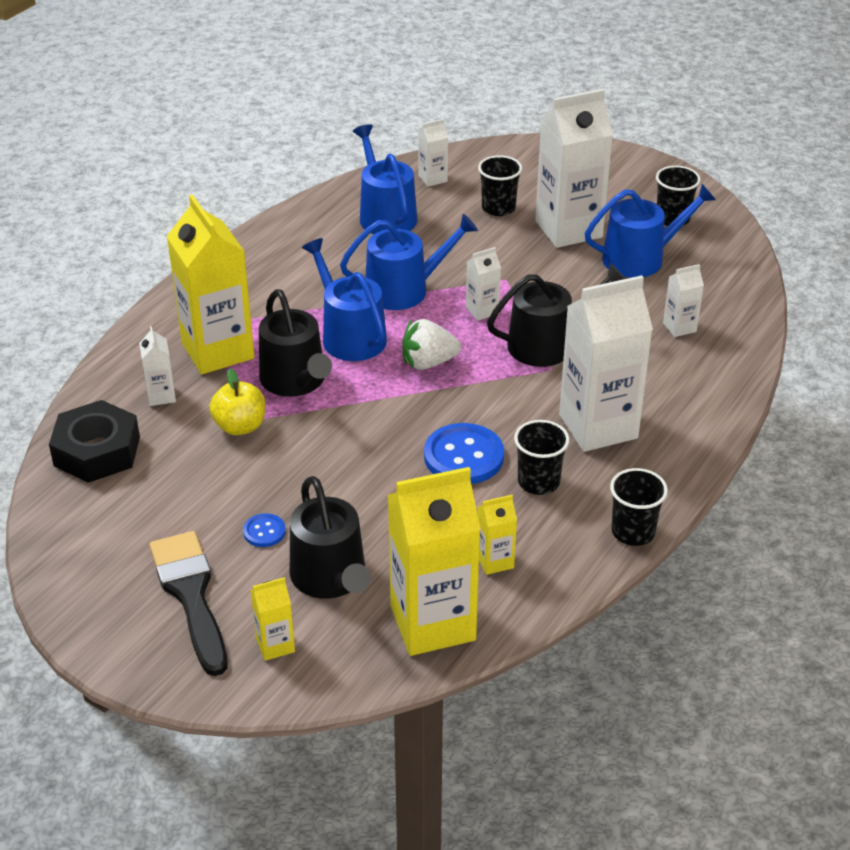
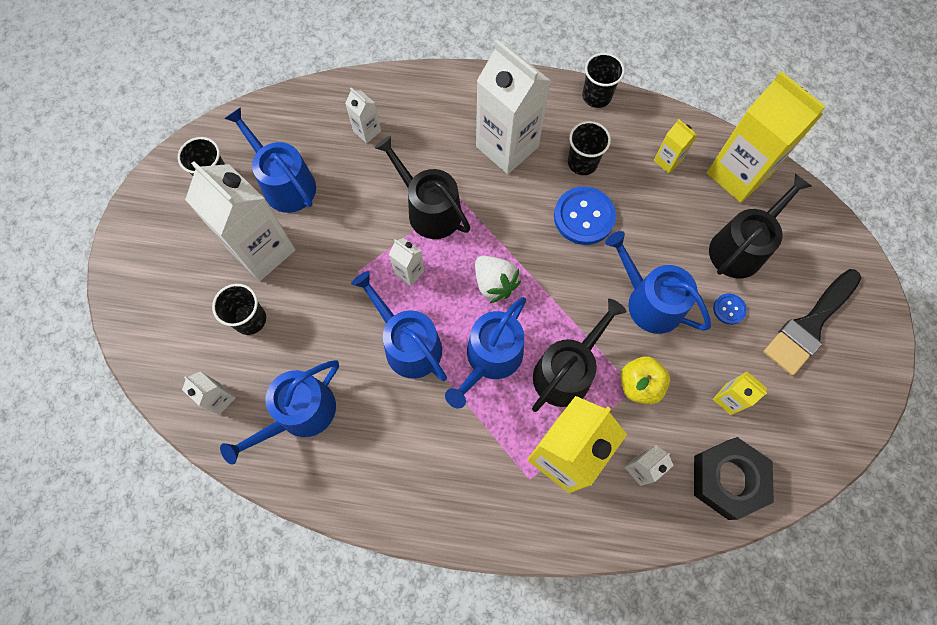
camera: 115 degrees left, 30 degrees up
yellow carton [250,577,295,661] -> yellow carton moved to [713,372,767,415]
none -> blue watering can [605,231,711,334]

